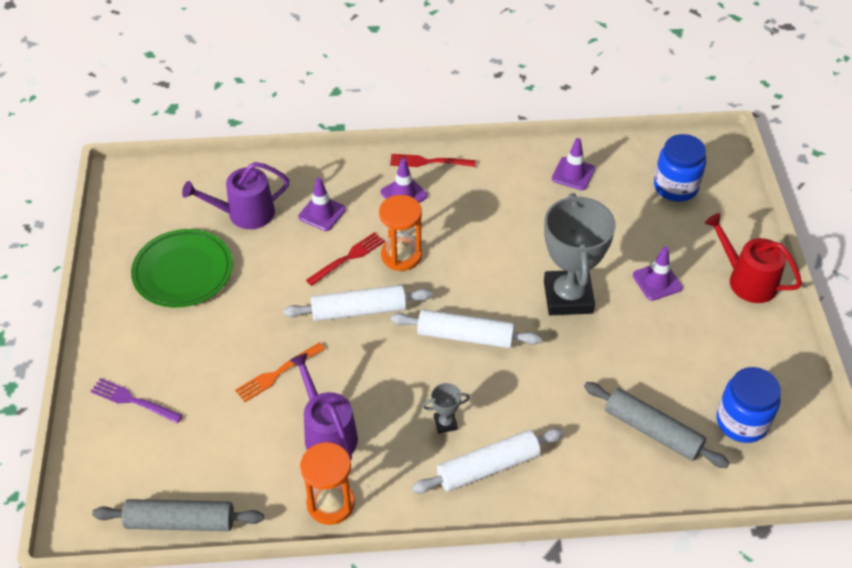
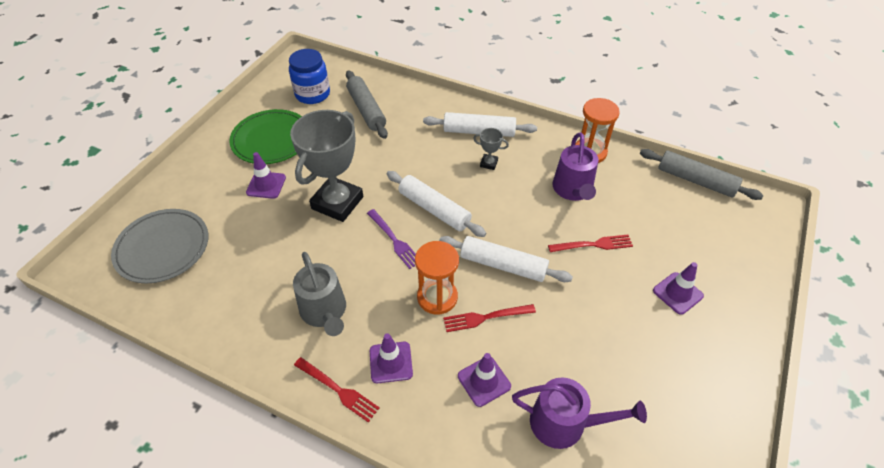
camera: 150 degrees left, 0 degrees up
purple fork [90,378,183,423] -> purple fork moved to [367,209,416,269]
green plate [131,229,233,308] -> green plate moved to [229,109,302,164]
orange fork [235,342,325,402] -> red fork [548,235,633,252]
purple traffic cone [552,138,595,190] -> purple traffic cone moved to [653,262,704,315]
blue jar [654,134,706,202] -> grey plate [111,209,208,283]
red watering can [705,213,802,303] -> none
none -> grey watering can [293,252,346,336]

